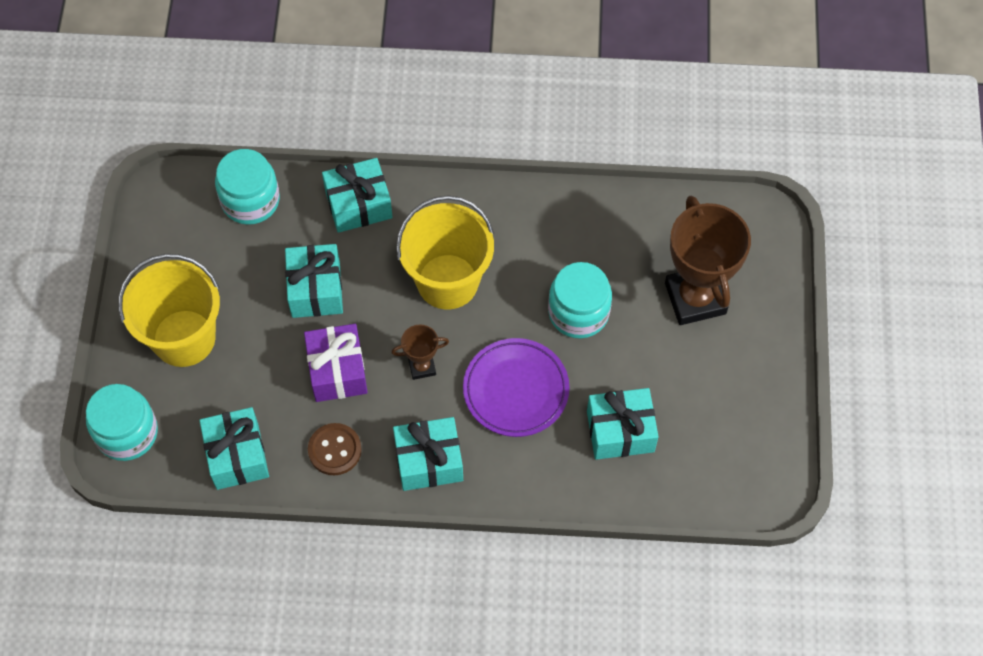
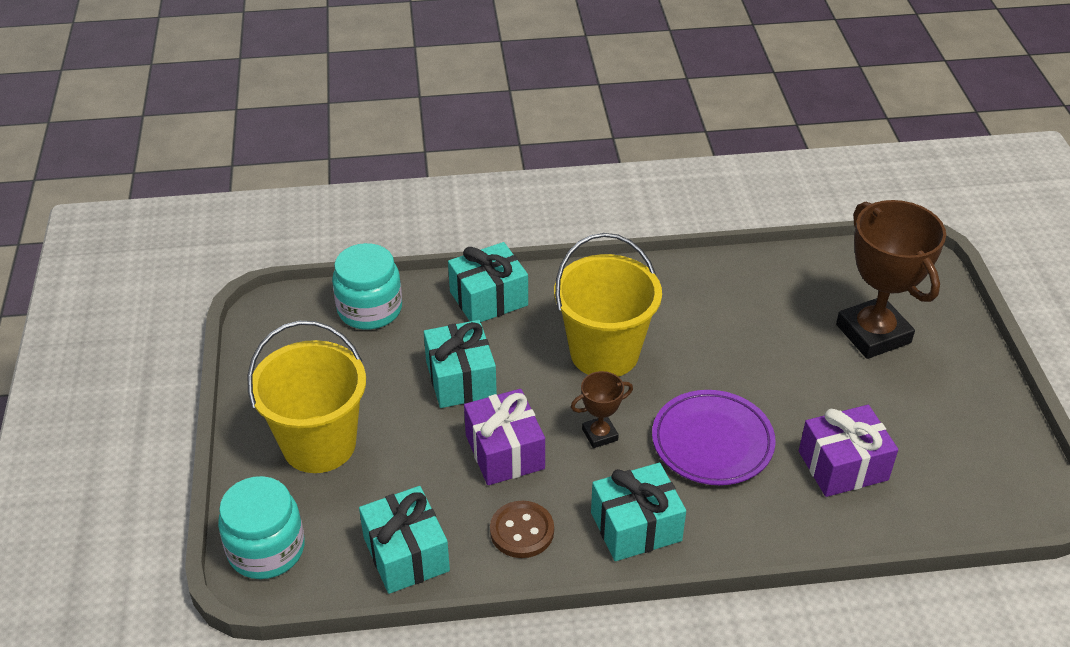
camera: 10 degrees left, 20 degrees down
turquoise jar [548,262,612,339] -> none
turquoise gift [587,388,659,460] -> purple gift [799,405,898,497]

